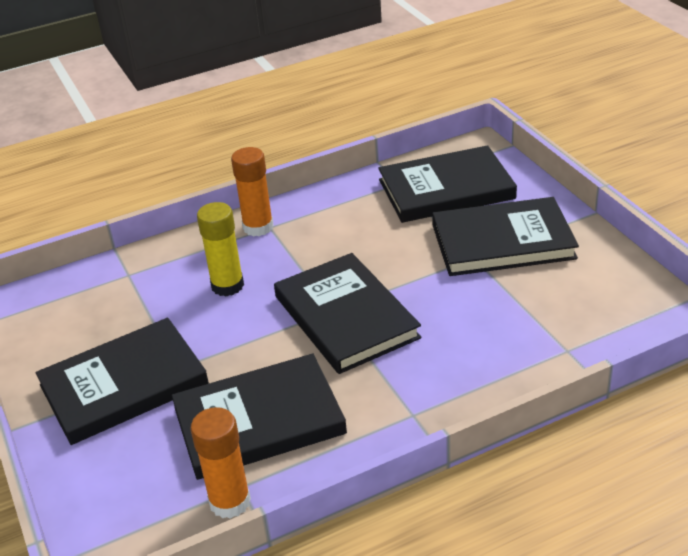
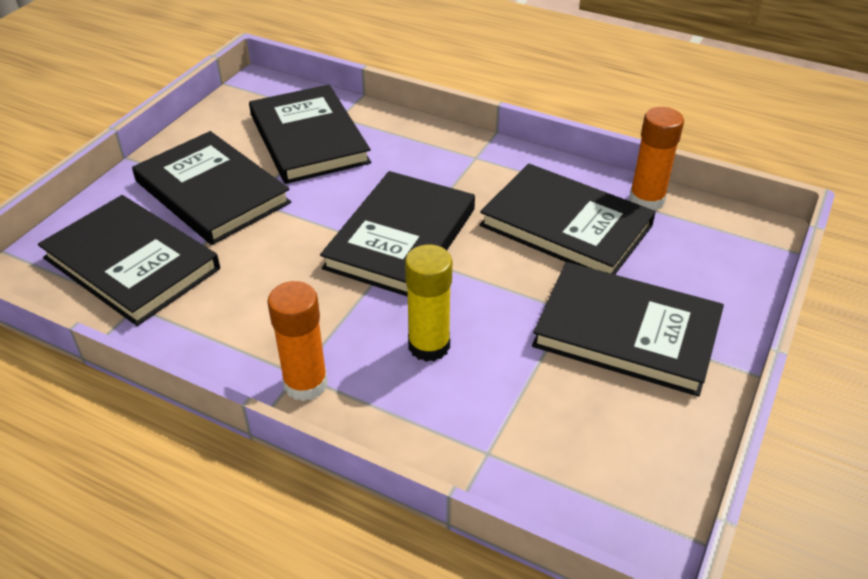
camera: 130 degrees left, 5 degrees up
none -> black book [249,85,371,184]

